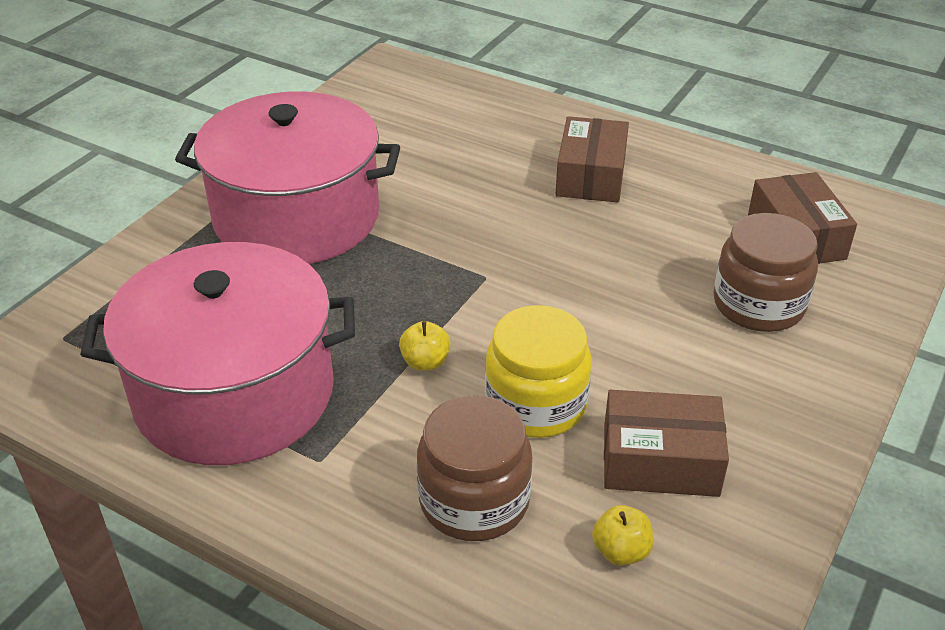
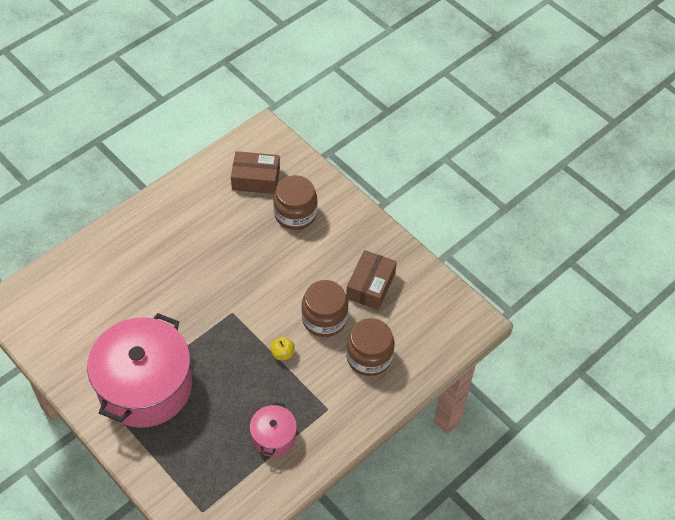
camera: 75 degrees left, 15 degrees up
pink pot [80,242,355,465] -> pink pot [250,402,297,457], size x0.46
yellow jar [485,305,592,438] -> brown jar [302,280,348,337]
brown box [555,116,629,202] -> none
yellow apple [592,505,653,566] -> none

